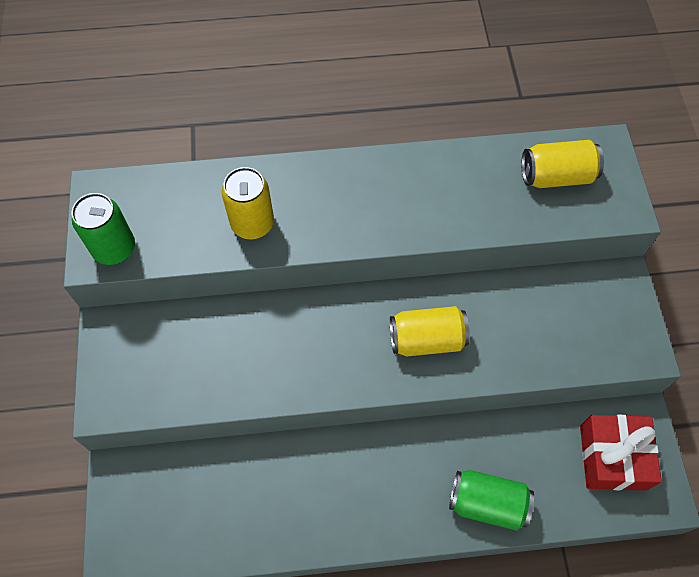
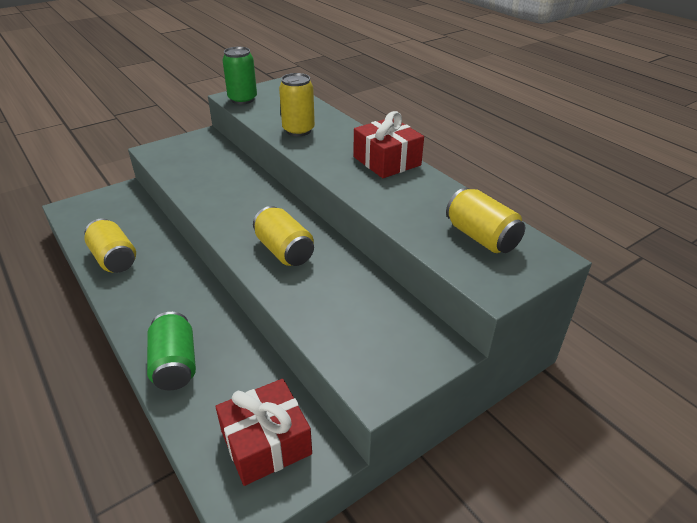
camera: 60 degrees right, 25 degrees down
none -> yellow can [84,218,136,273]
none -> red gift [353,111,424,178]

